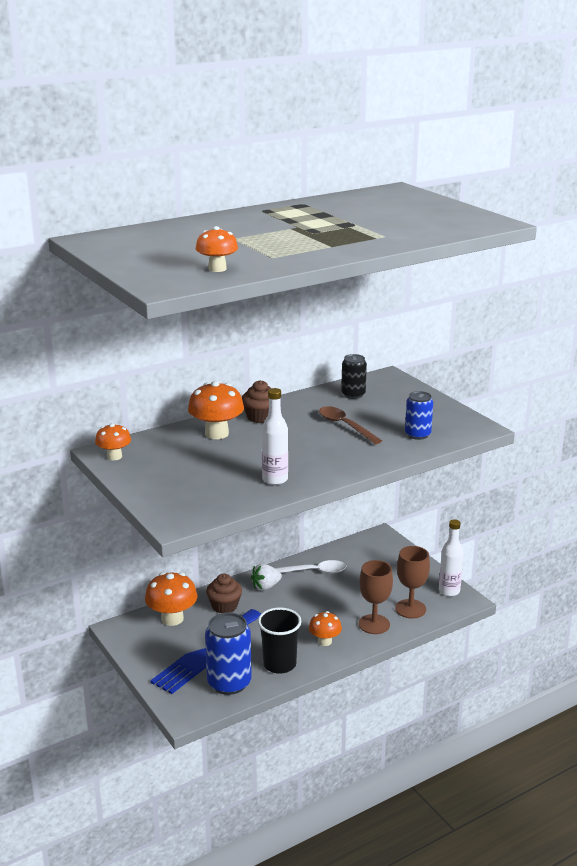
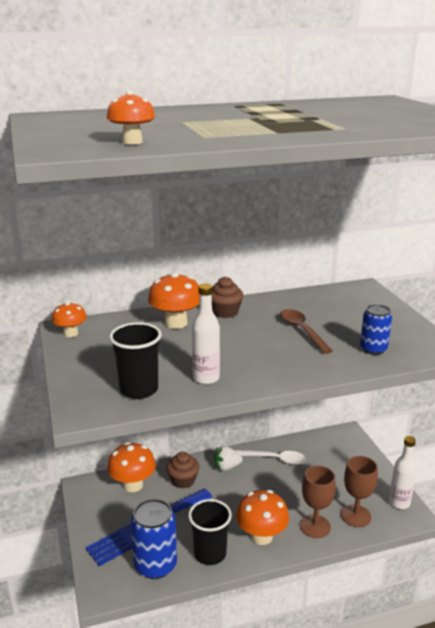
camera: 15 degrees right, 0 degrees up
orange mushroom [309,611,342,646] -> orange mushroom [236,490,289,545], size x1.63
black can [341,354,367,399] -> none
none -> black cup [109,322,162,399]

